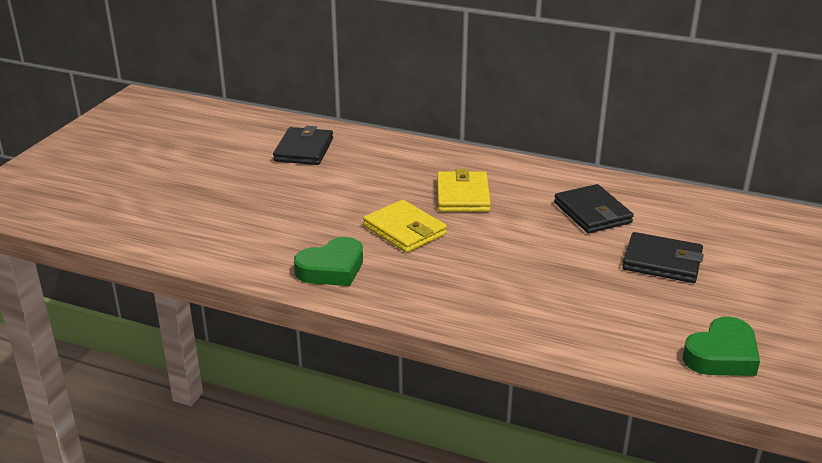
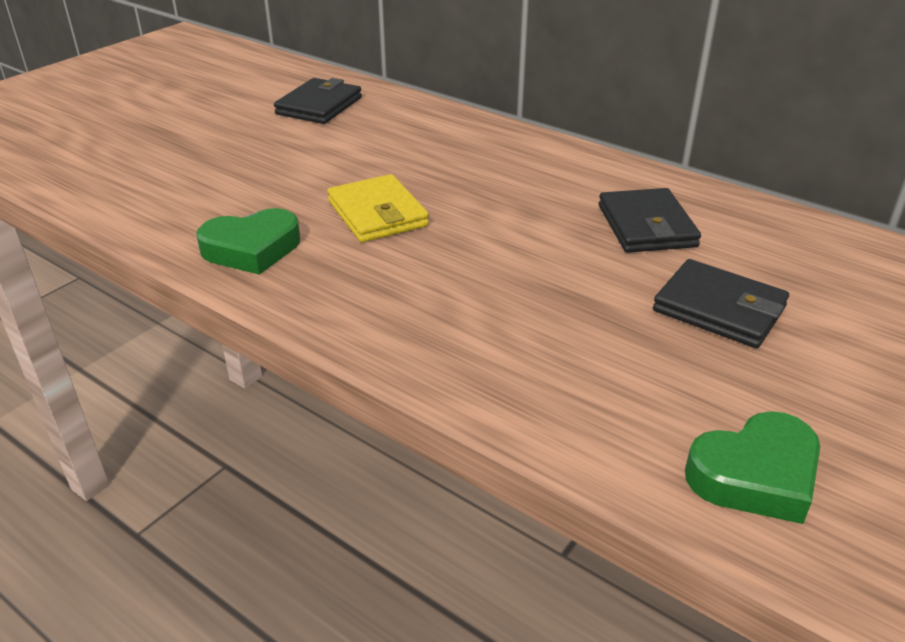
camera: 15 degrees right, 5 degrees up
yellow wallet [437,169,491,212] -> none

